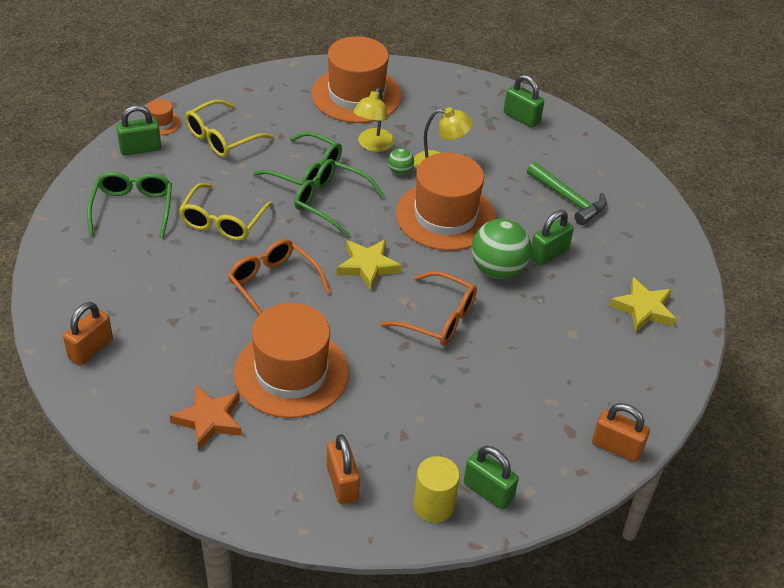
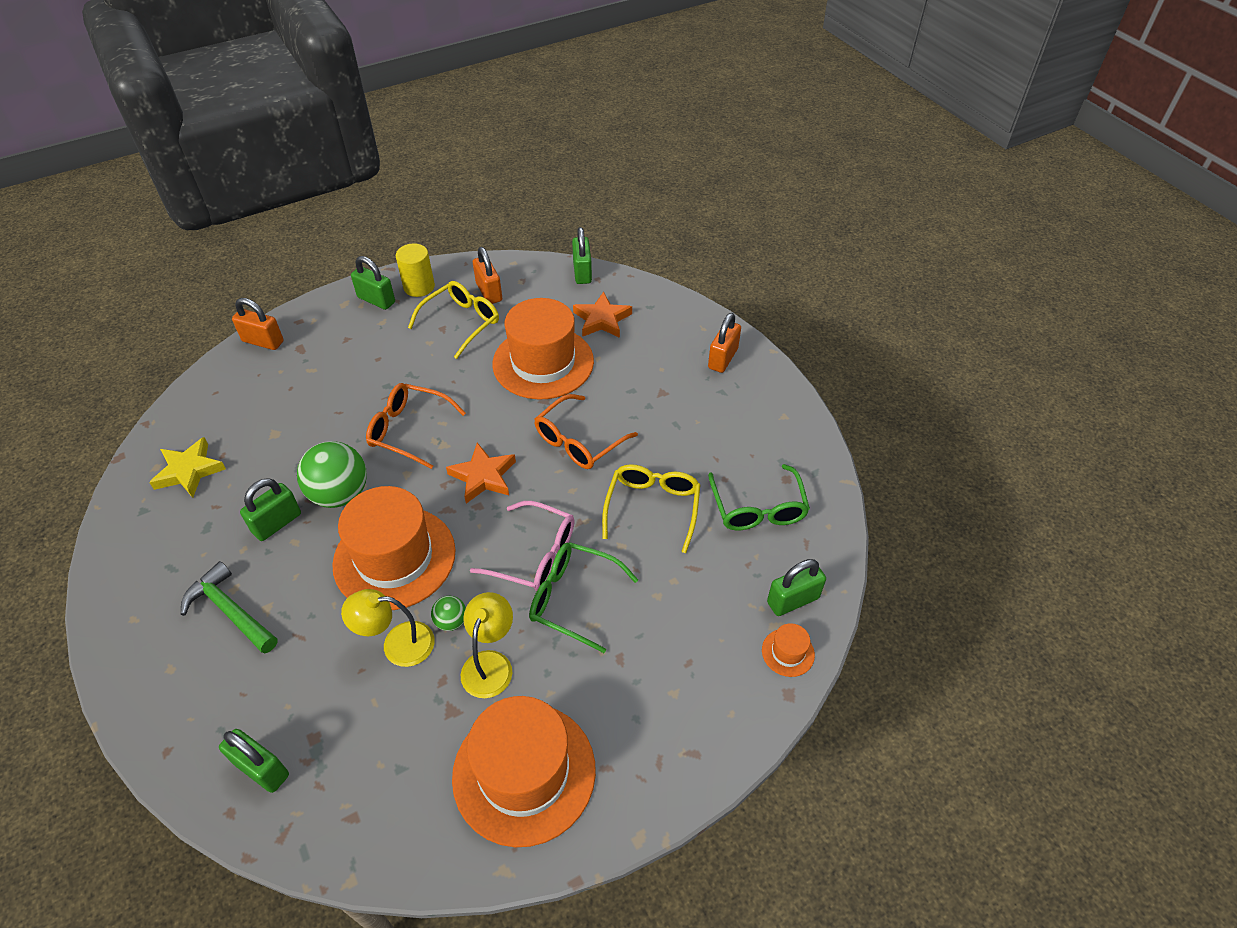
camera: 175 degrees right, 5 degrees up
yellow glasses [185,100,274,157] -> yellow glasses moved to [408,281,499,359]
orange glasses [228,239,330,315] -> orange glasses turned 90 degrees clockwise [534,394,638,469]
green glasses [294,159,385,237] -> pink glasses [470,501,575,591]
yellow star [337,239,402,290] -> orange star [446,443,516,504]
none -> green padlock [572,227,592,284]

